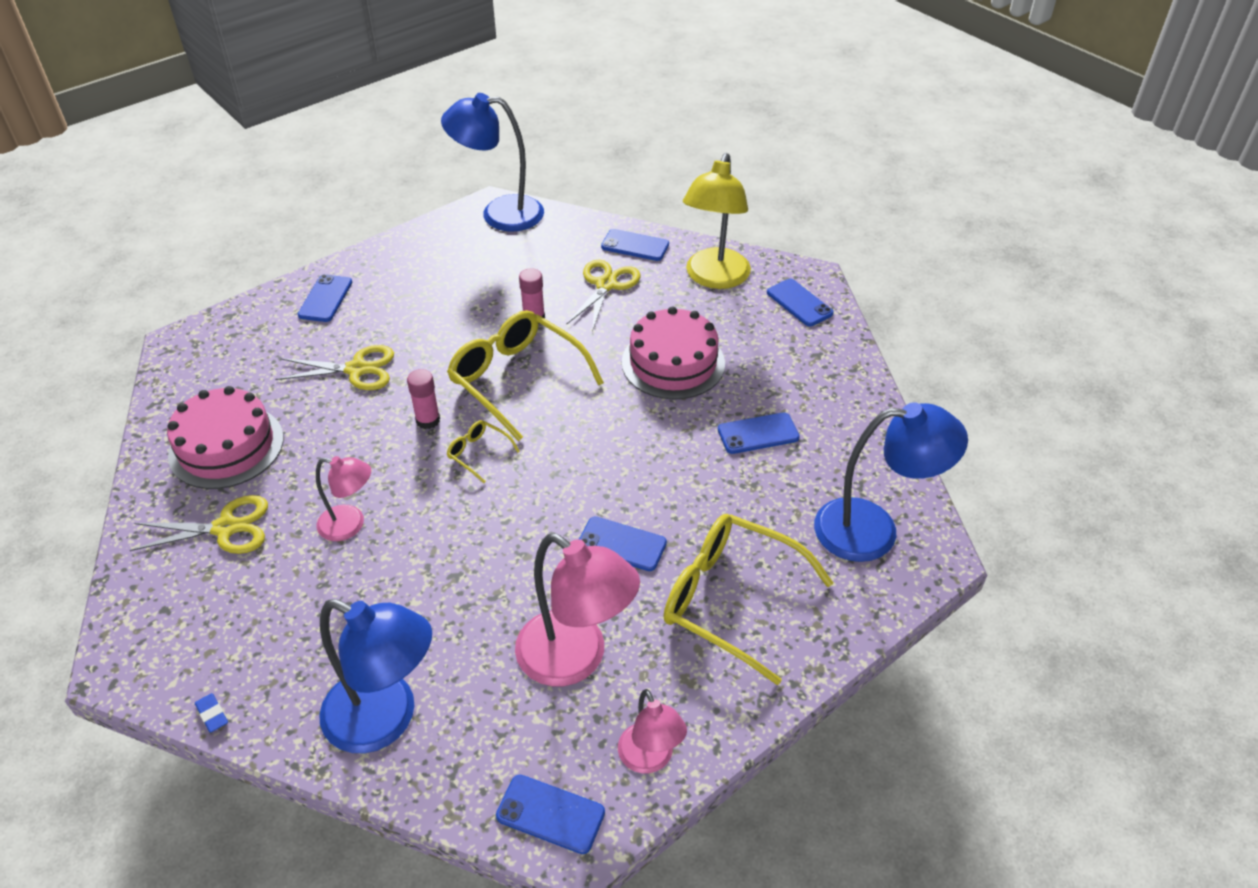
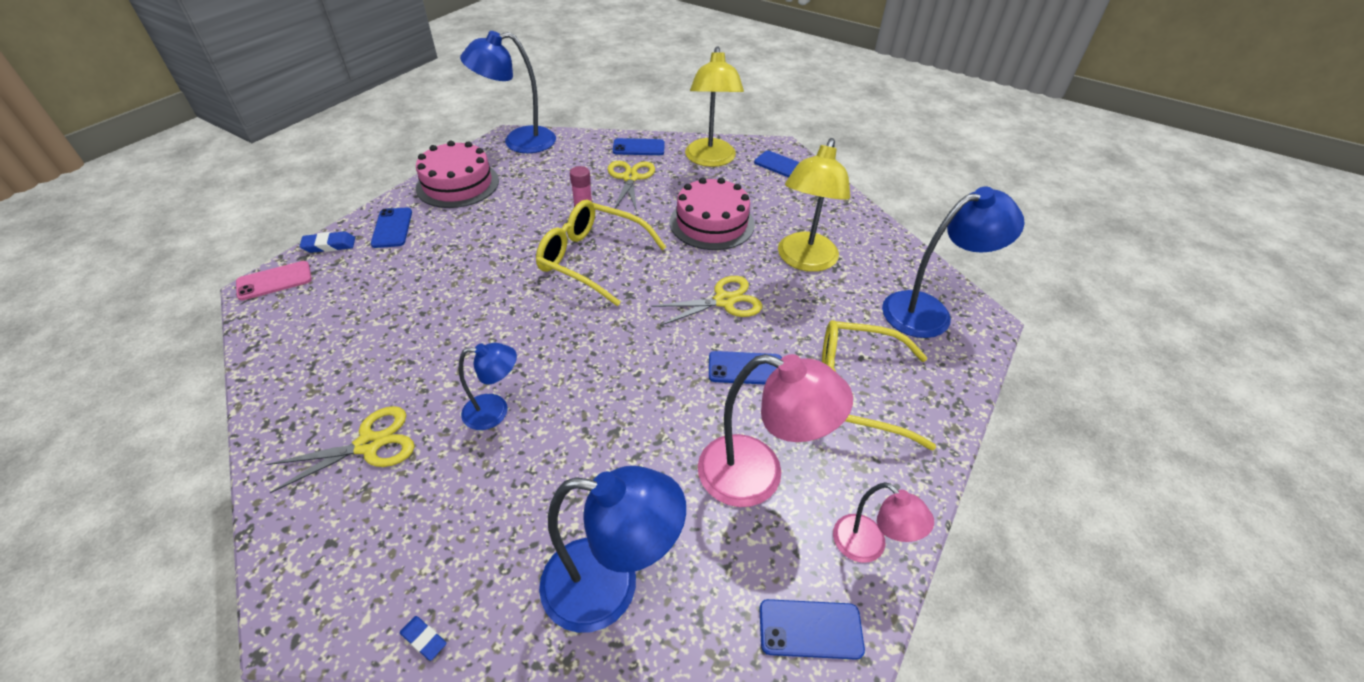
camera: 20 degrees left, 0 degrees up
pink cake [167,386,284,489] -> pink cake moved to [416,140,499,208]
yellow scissors [275,345,394,390] -> yellow scissors moved to [651,276,762,326]
pink lamp [316,456,371,541] -> blue lamp [459,343,517,430]
pink glue stick [407,369,440,429] -> none
yellow glasses [447,420,520,483] -> none
blue phone [718,412,800,454] -> yellow lamp [778,138,851,272]
none -> pink phone [236,261,312,300]
none -> blue eraser [299,232,355,253]

